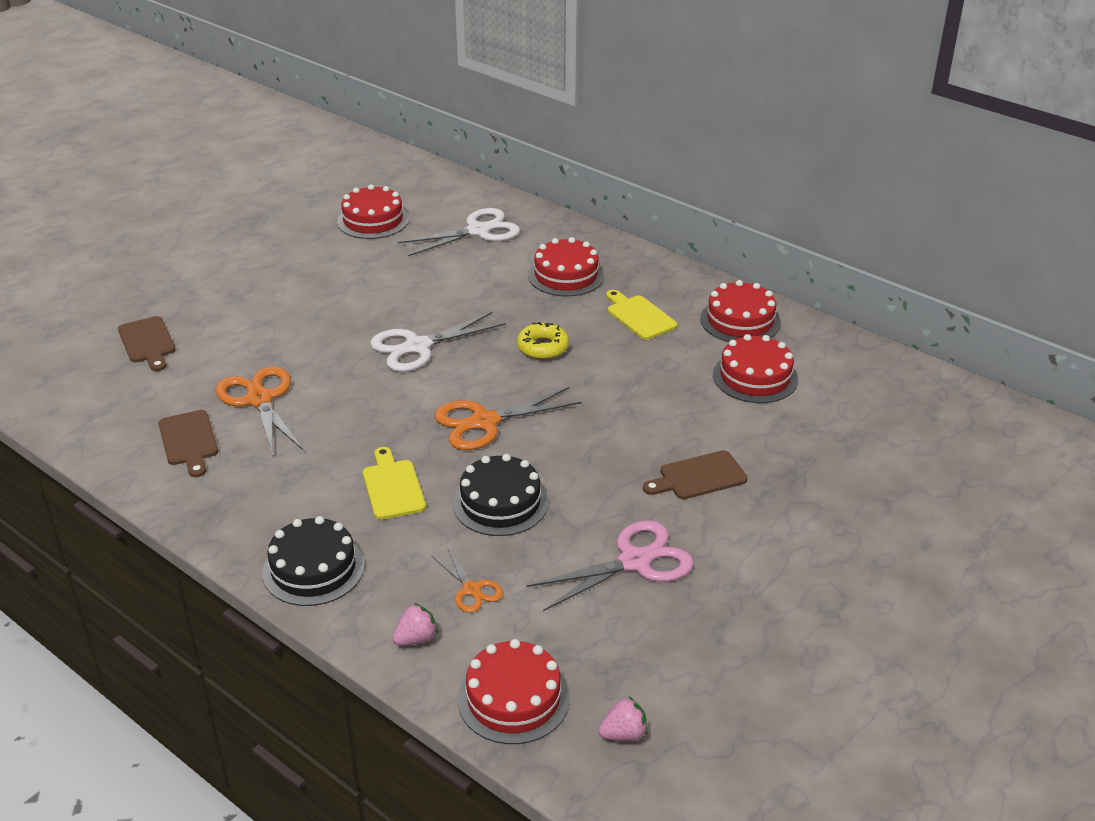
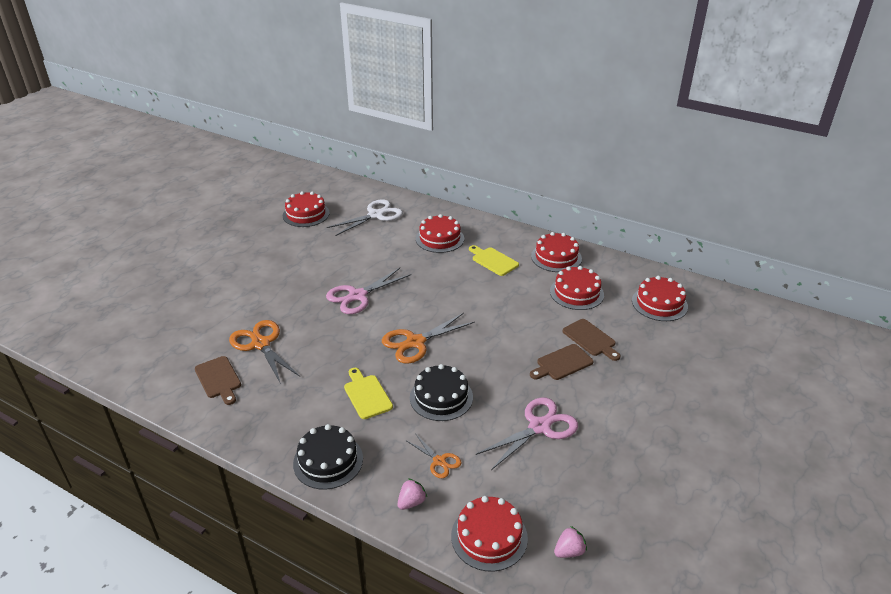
camera: 10 degrees left, 0 degrees up
brown cutting board [118,316,176,371] -> brown cutting board moved to [563,319,621,361]
white scissors [370,311,506,372] -> pink scissors [326,268,411,314]
yellow donut [517,322,569,359] -> none
none -> red cake [632,276,688,321]

